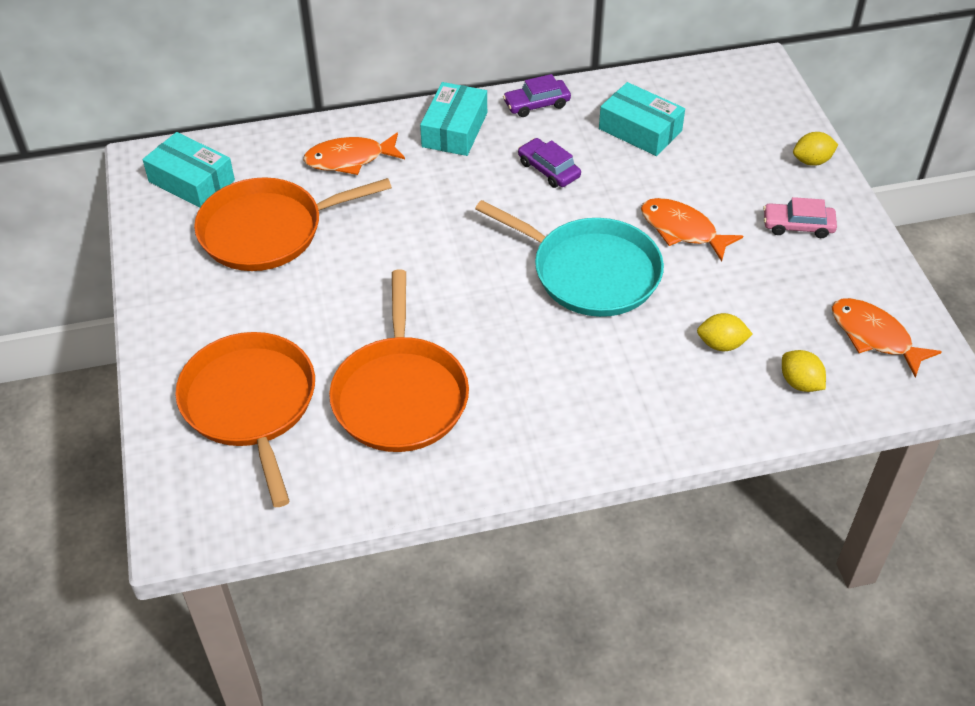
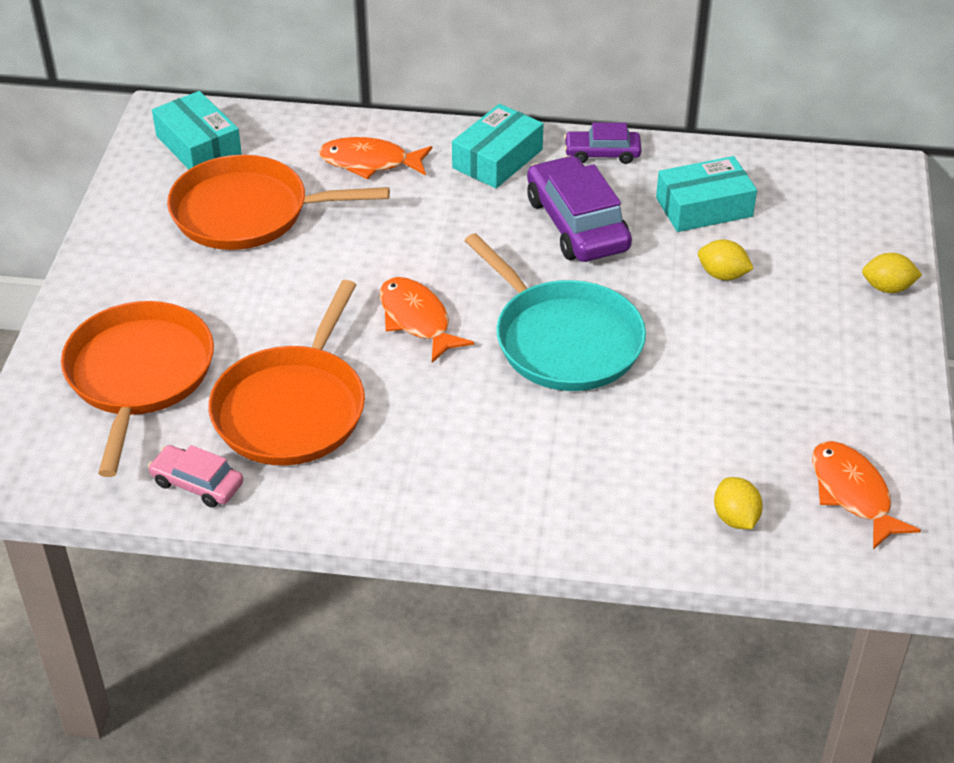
camera: 20 degrees right, 5 degrees down
purple car [518,138,581,188] -> purple car [527,156,632,262], size x1.80
turquoise box [599,82,685,156] -> turquoise box turned 75 degrees counterclockwise [656,156,757,232]
orange fish [641,198,743,261] -> orange fish moved to [380,277,474,363]
yellow lemon [697,313,753,351] -> yellow lemon moved to [698,240,754,280]
pink car [763,197,837,238] -> pink car moved to [148,445,243,508]

